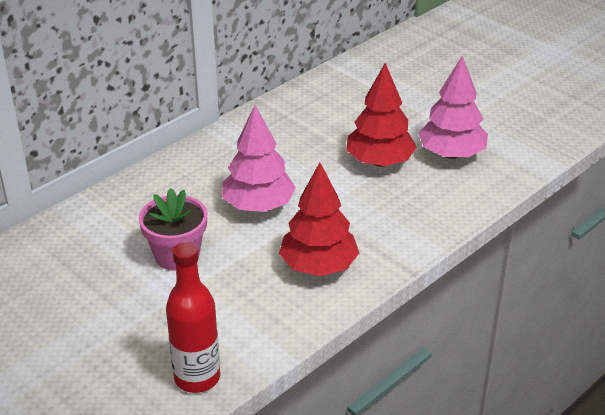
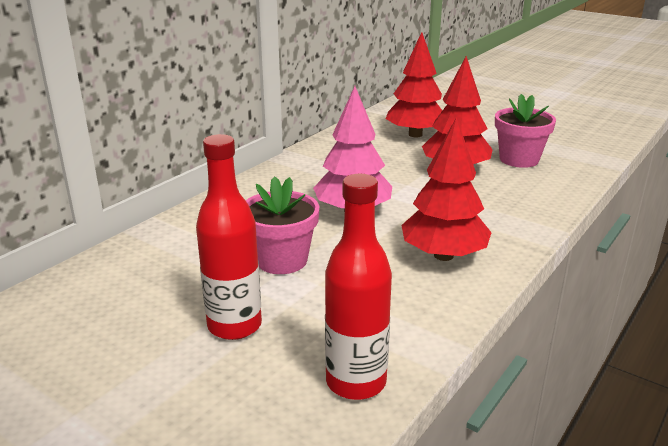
camera: 10 degrees left, 10 degrees down
pink tree [418,56,488,159] -> pink flower pot [495,94,556,168]
none -> red bottle [196,134,262,340]
none -> red tree [386,32,442,137]

